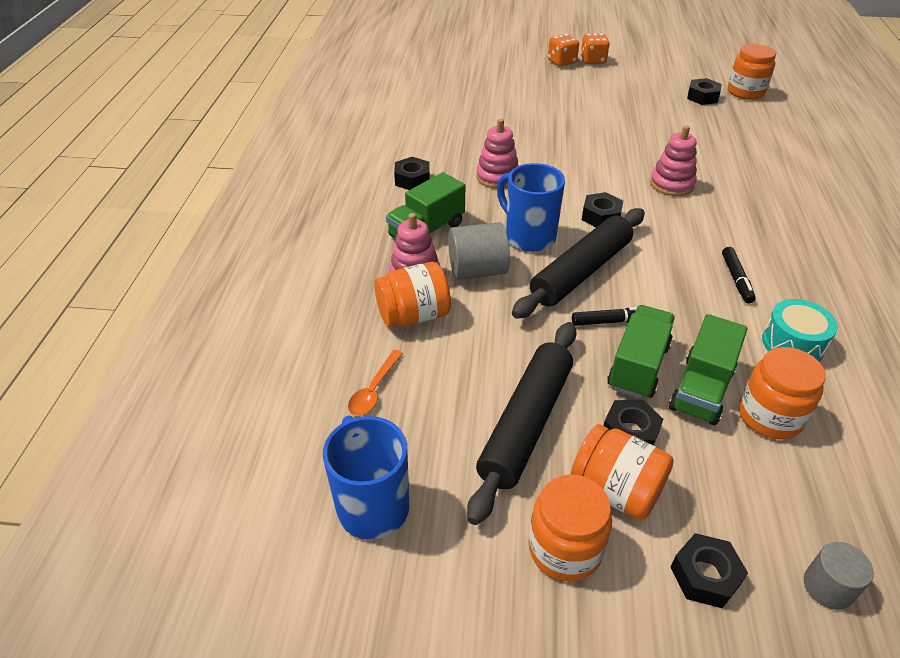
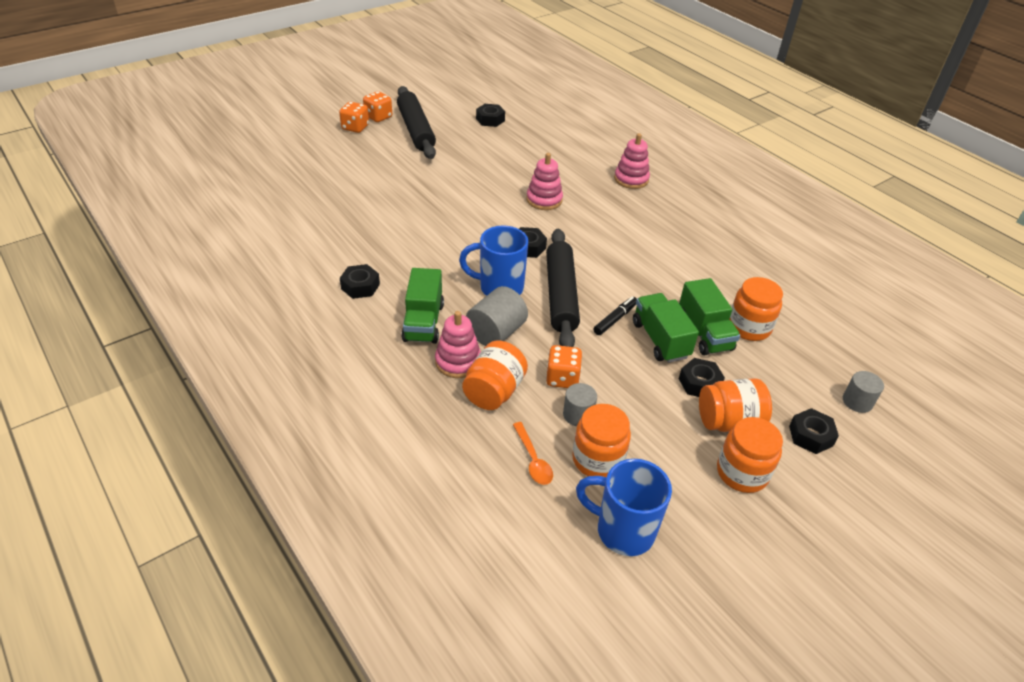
camera: 45 degrees left, 0 degrees up
black rolling pin [467,322,577,525] -> black rolling pin moved to [397,86,436,159]
pink stacking toy [476,119,519,189] -> pink stacking toy moved to [614,133,650,189]
black marker [722,247,756,304] -> none
orange jar [728,44,776,100] -> orange jar moved to [572,404,631,477]
turquoise drum [762,299,838,361] -> none
none -> orange dice [546,345,582,388]
none -> grey cylinder [563,383,597,426]

